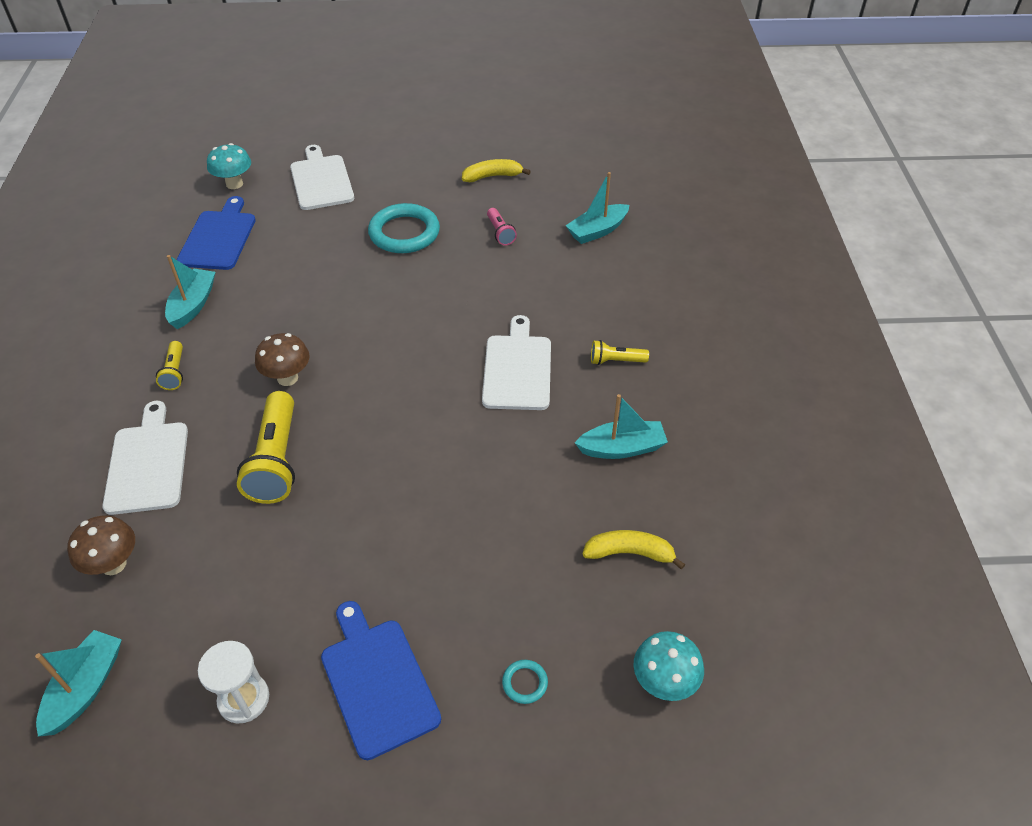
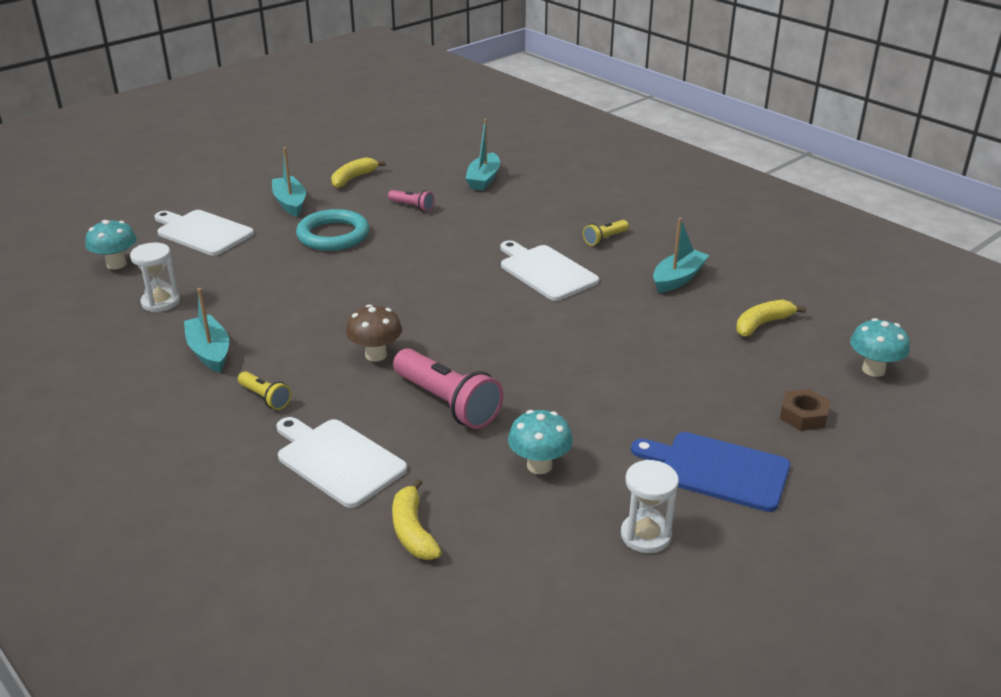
camera: 40 degrees left, 15 degrees down
turquoise boat [35,630,122,737] -> turquoise boat moved to [272,147,306,217]
brown mushroom [67,515,135,575] -> yellow banana [392,478,442,560]
blue cutting board [177,196,256,270] -> white hourglass [130,243,180,312]
yellow flashlight [237,391,295,504] -> pink flashlight [393,348,503,429]
turquoise ring [502,660,548,704] -> brown nut [780,389,830,431]
none -> turquoise mushroom [508,410,573,474]

